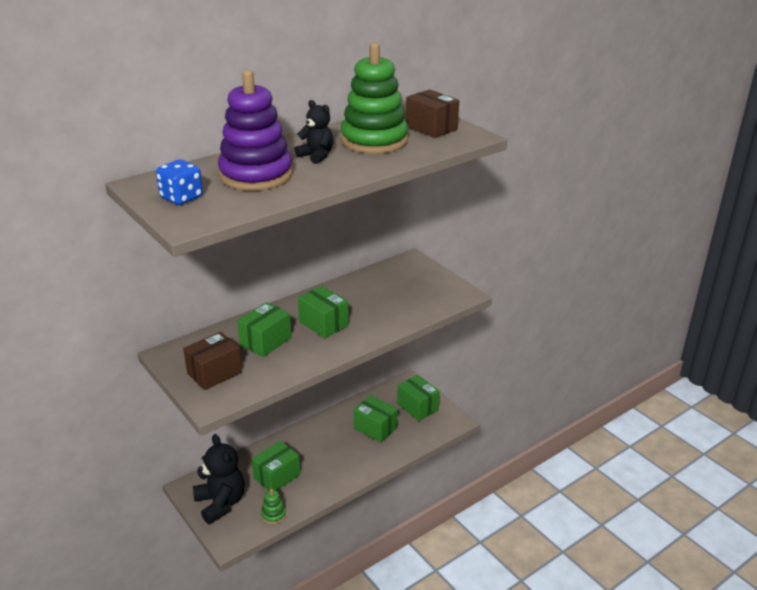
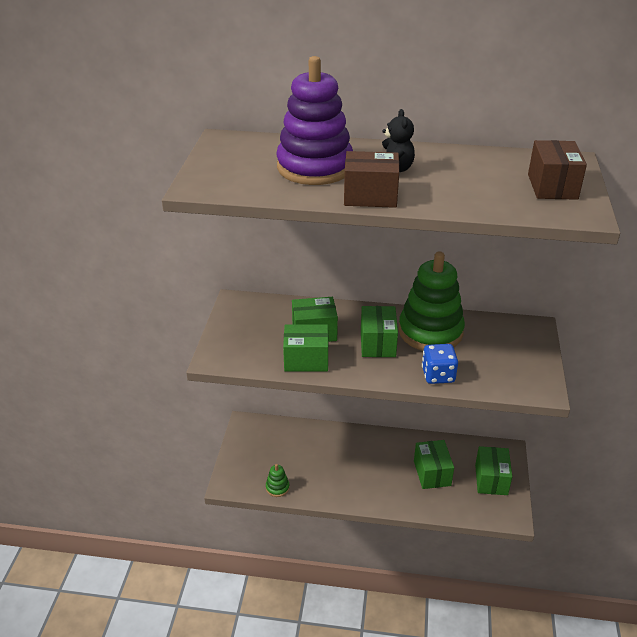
camera: 45 degrees right, 5 degrees up
blue dice [156,159,203,205] -> blue dice moved to [422,344,458,384]
brown box [183,332,242,390] -> brown box moved to [344,151,399,208]
black teddy bear [193,434,245,524] -> none
green box [252,441,300,491] -> green box moved to [283,324,328,372]
green stacking toy [341,42,408,154] -> green stacking toy moved to [399,252,465,351]

